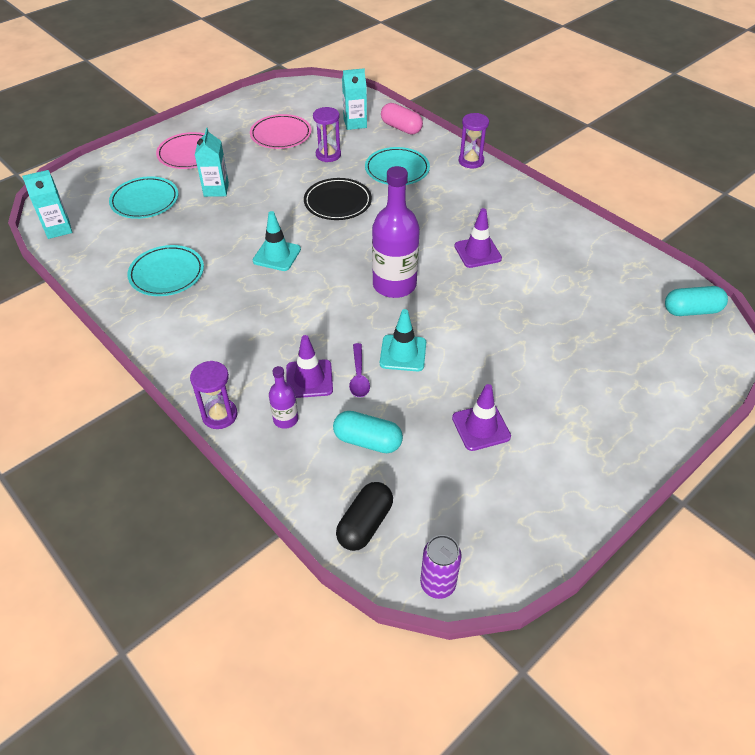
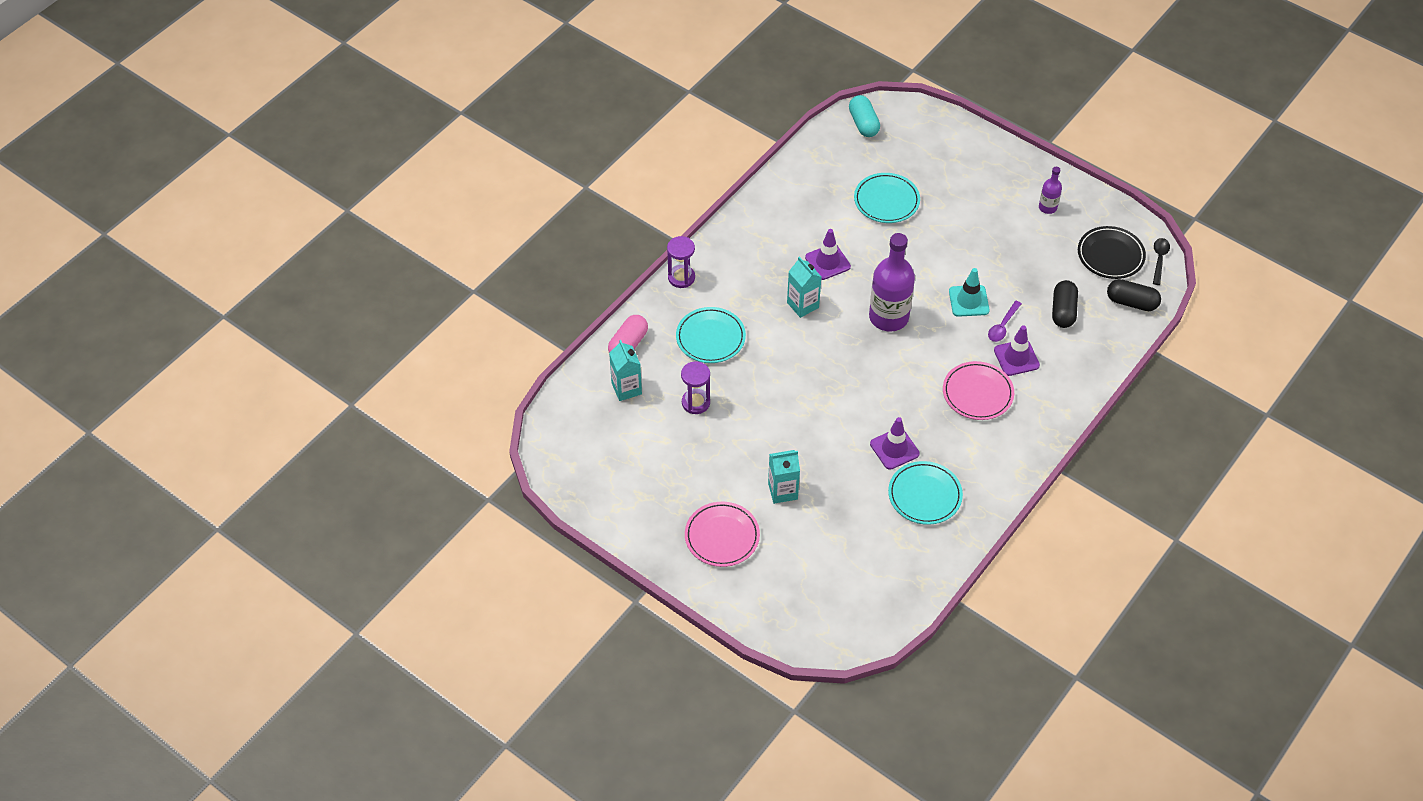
camera: 100 degrees left, 5 degrees up
turquoise carton [22,170,72,239] -> turquoise carton moved to [787,257,821,318]
turquoise plate [109,176,179,219] -> turquoise plate moved to [854,173,920,223]
purple hourglass [190,361,237,429] -> none
pink plate [250,114,312,149] -> pink plate moved to [943,361,1014,420]
turquoise traffic cone [253,211,301,271] -> none
purple bottle [269,366,298,429] -> purple bottle moved to [1039,167,1062,214]
black plate [304,178,372,220] -> black plate moved to [1078,226,1146,279]
turquoise capsule [333,411,403,453] -> black capsule [1052,280,1078,328]
purple spoon [349,343,370,397] -> purple spoon turned 135 degrees clockwise [988,301,1022,342]
purple can [420,535,462,599] -> black spoon [1153,238,1170,285]
purple traffic cone [452,384,511,451] -> purple traffic cone moved to [870,417,920,470]

